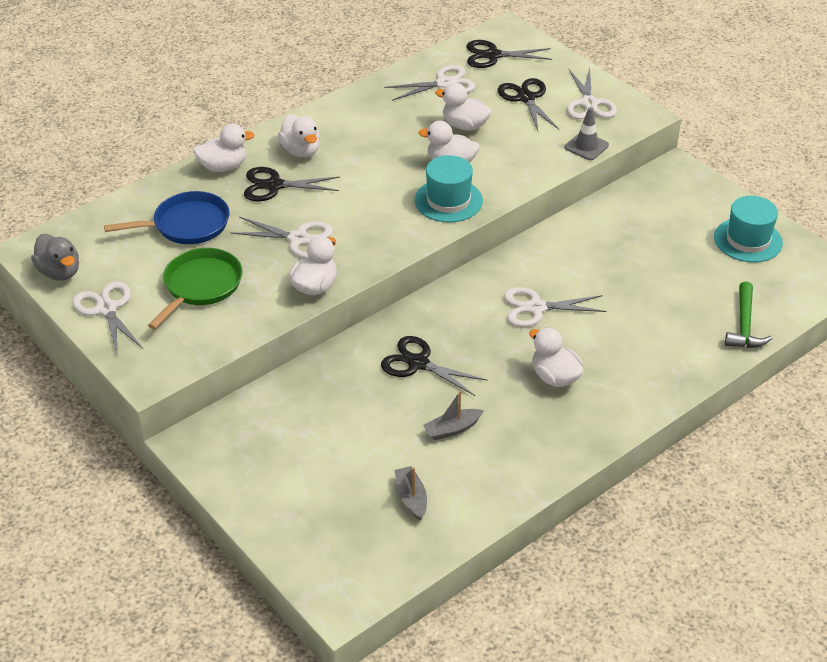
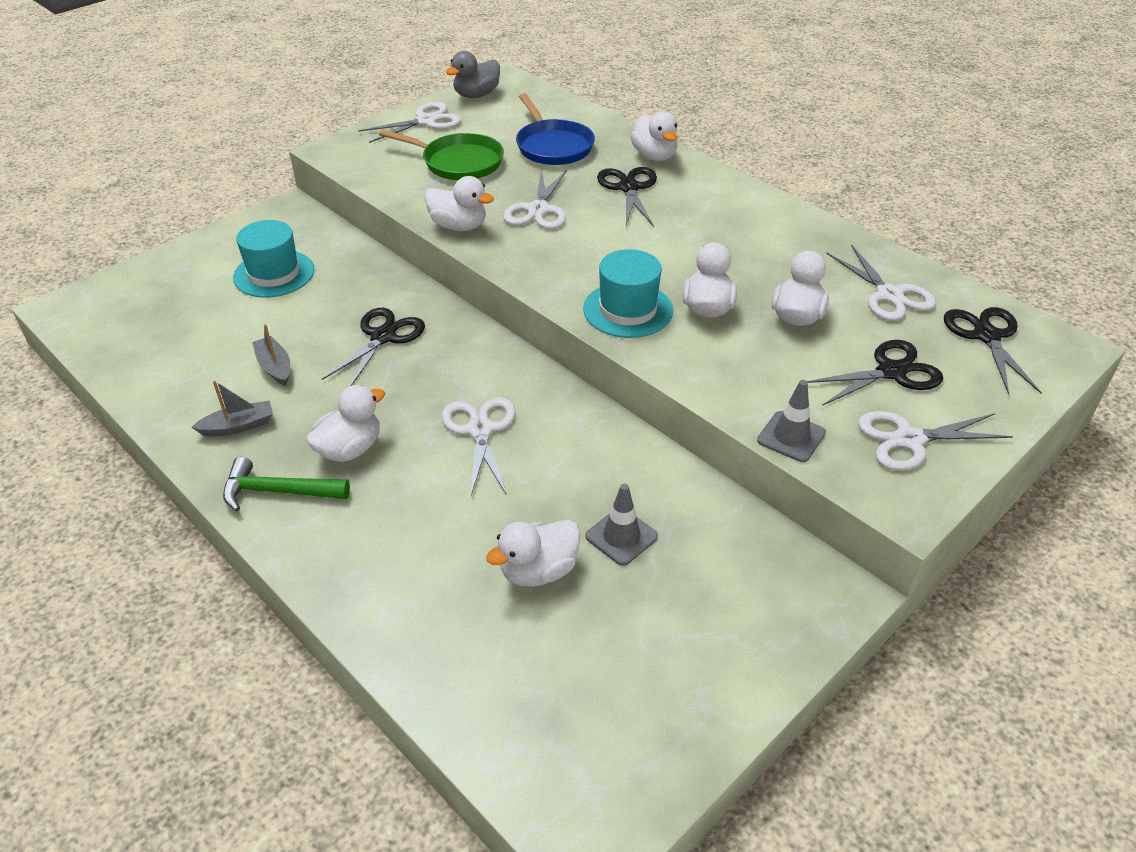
camera: 85 degrees right, 0 degrees up
white duck [278,114,320,157] -> white duck moved to [486,520,581,587]
grey boat [395,466,427,520] -> grey boat moved to [191,381,273,437]
turquoise hat [714,196,783,262] -> turquoise hat moved to [233,220,314,298]
green hammer [725,282,772,348] -> green hammer moved to [223,457,350,512]
none -> grey traffic cone [585,484,658,566]

